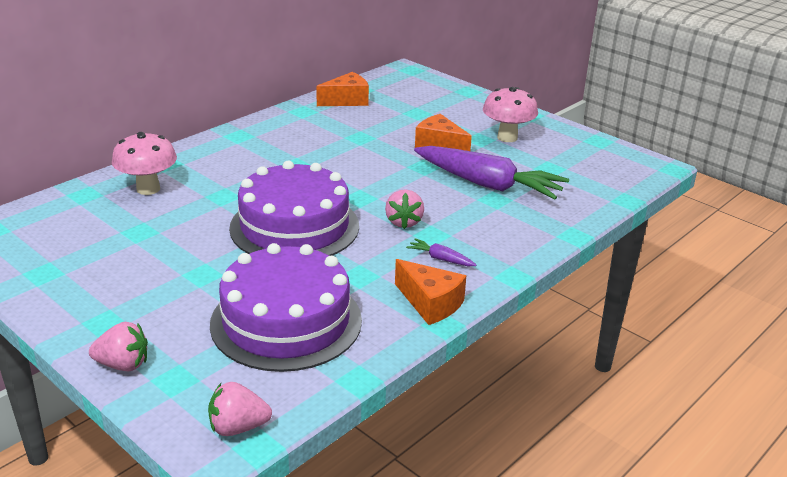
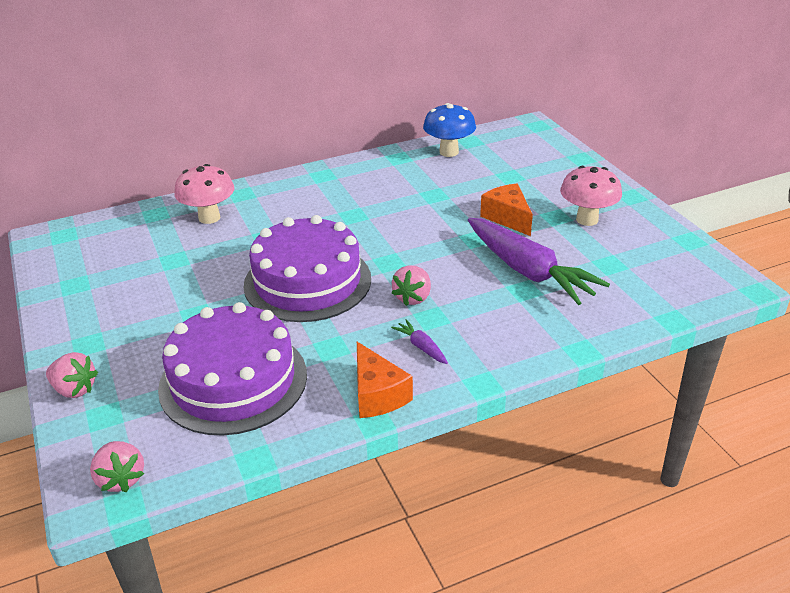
camera: 25 degrees right, 5 degrees up
pink strawberry [208,382,272,436] -> pink strawberry turned 135 degrees counterclockwise [90,441,144,492]
orange cheese [316,72,369,106] -> blue mushroom [423,103,476,157]

